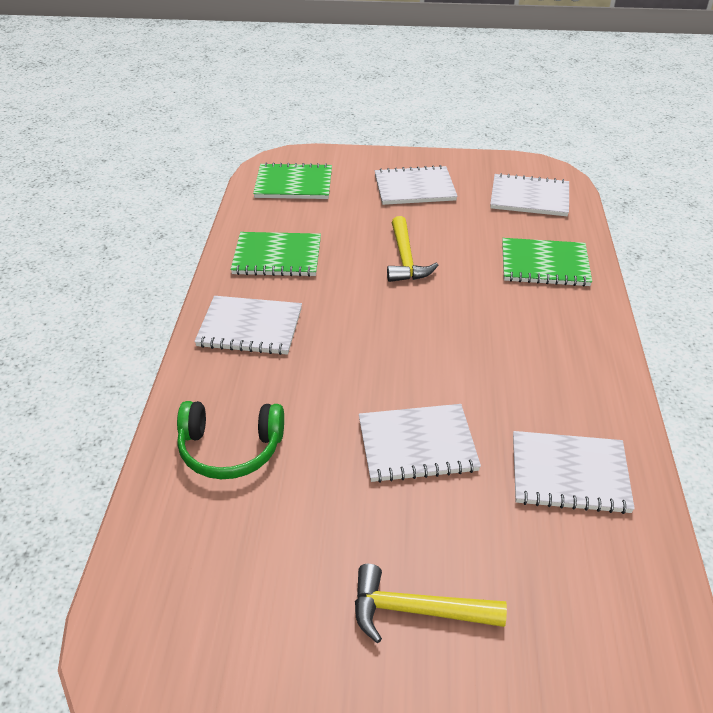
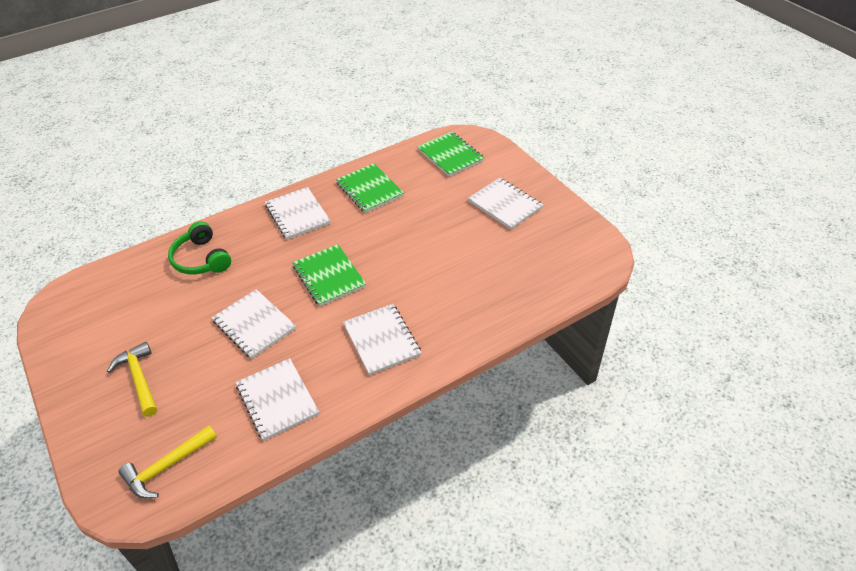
camera: 55 degrees right, 5 degrees up
yellow hammer [387,216,439,282] -> yellow hammer moved to [118,425,217,499]
white notebook [490,173,569,216] -> white notebook moved to [343,304,421,375]
green notebook [502,238,592,286] -> green notebook moved to [293,244,366,306]

